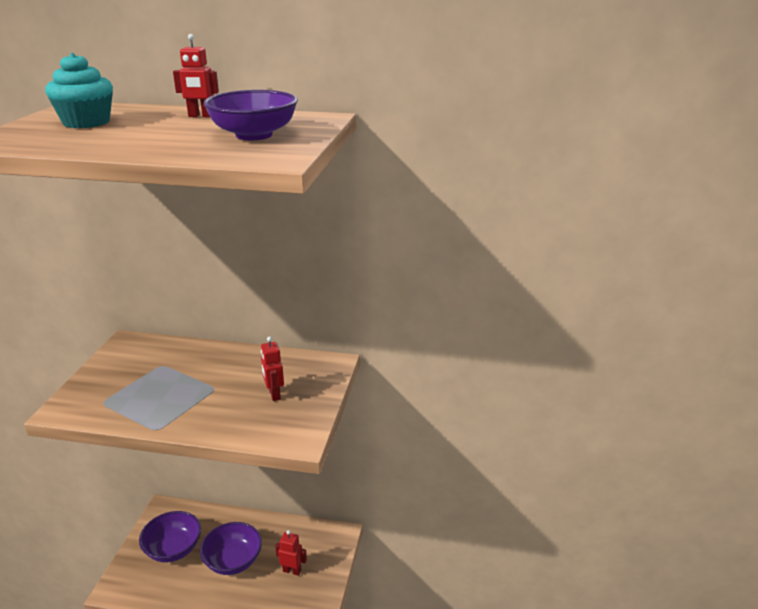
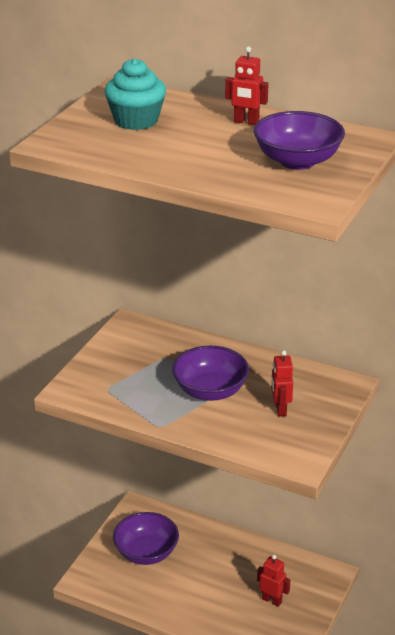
camera: 15 degrees right, 5 degrees up
purple bowl [200,522,262,575] -> purple bowl moved to [172,346,249,401]

